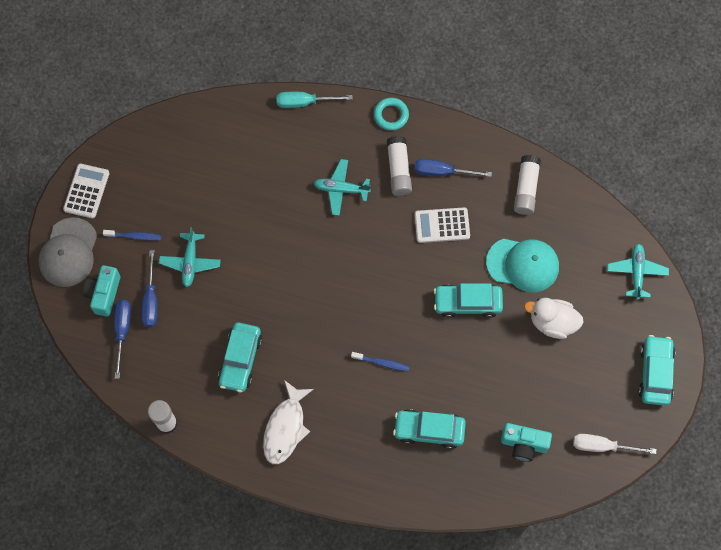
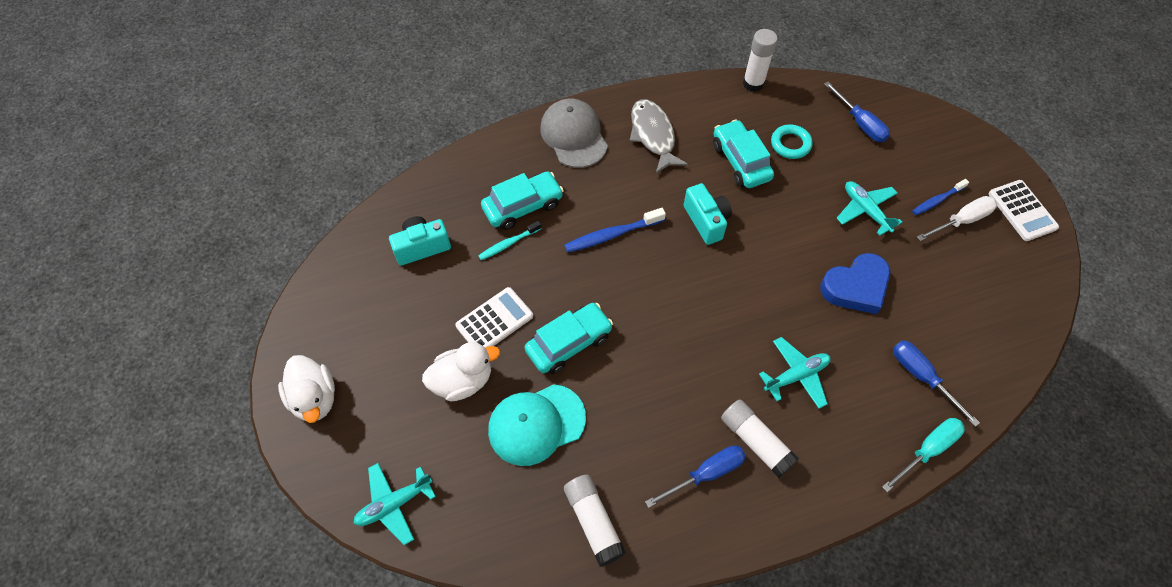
camera: 145 degrees right, 10 degrees down
grey cap [38,217,97,287] -> grey cap moved to [540,99,608,168]
turquoise camera [83,265,120,317] -> turquoise camera moved to [684,183,732,245]
blue screwdriver [141,250,158,327] -> blue screwdriver moved to [893,340,980,427]
white fish [263,380,314,464] -> grey fish [630,99,688,174]
blue toothbrush [351,352,410,372] -> blue toothbrush [564,208,666,253], size x1.52
turquoise ring [374,98,409,131] -> turquoise ring moved to [771,124,813,159]
white calculator [415,207,470,243] -> white calculator moved to [455,287,533,348]
white screwdriver [573,434,657,454] -> white screwdriver moved to [917,196,997,241]
turquoise plane [607,244,669,300] -> turquoise plane turned 90 degrees clockwise [354,463,436,545]
turquoise car [638,335,675,406] -> white duck [278,355,335,423]
none -> turquoise toothbrush [478,221,542,260]
none -> blue heart [820,253,890,314]

